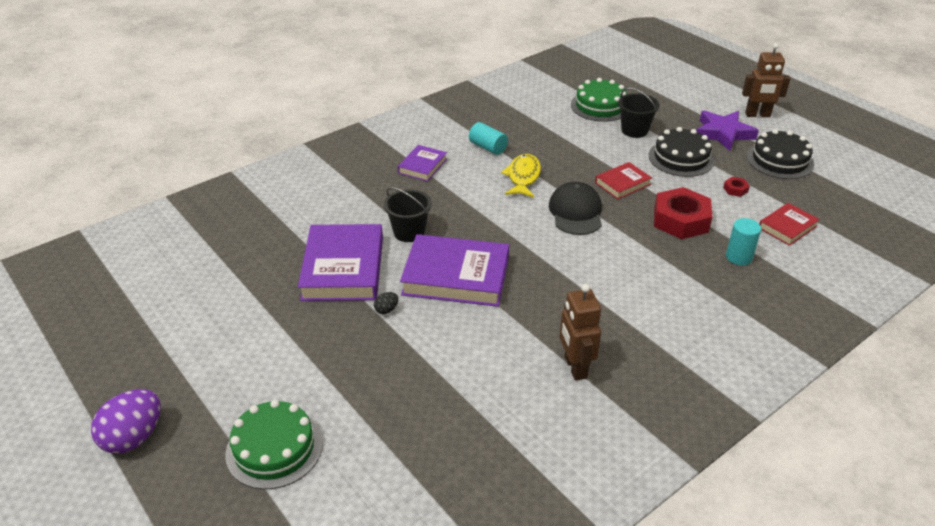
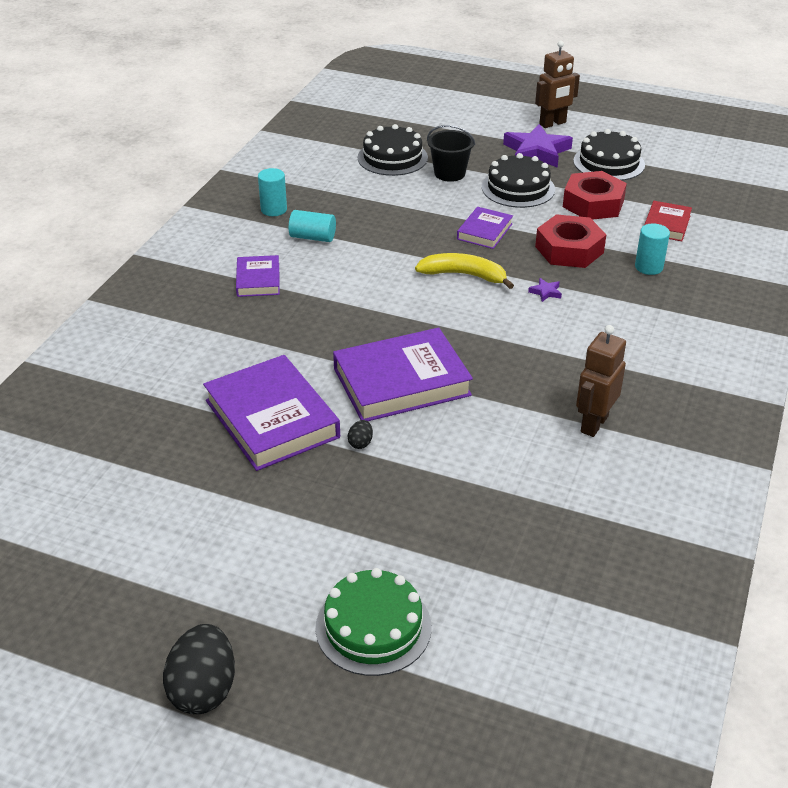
camera: 30 degrees left, 0 degrees up
purple egg [91,389,161,453] -> black egg [163,624,235,714]
black bucket [384,187,432,242] -> none
yellow fish [501,154,541,198] -> none
black cap [549,182,602,235] -> yellow banana [415,253,514,289]
brown robot [560,284,601,381] -> brown robot turned 75 degrees clockwise [576,325,626,437]
green cake [571,78,627,122] -> black cake [358,124,428,176]
red book [595,162,652,199] -> purple book [457,207,513,249]
red nut [723,177,750,197] -> red nut [563,171,627,220], size x2.40
none -> turquoise cylinder [258,168,287,216]
none -> purple star [528,278,562,302]

